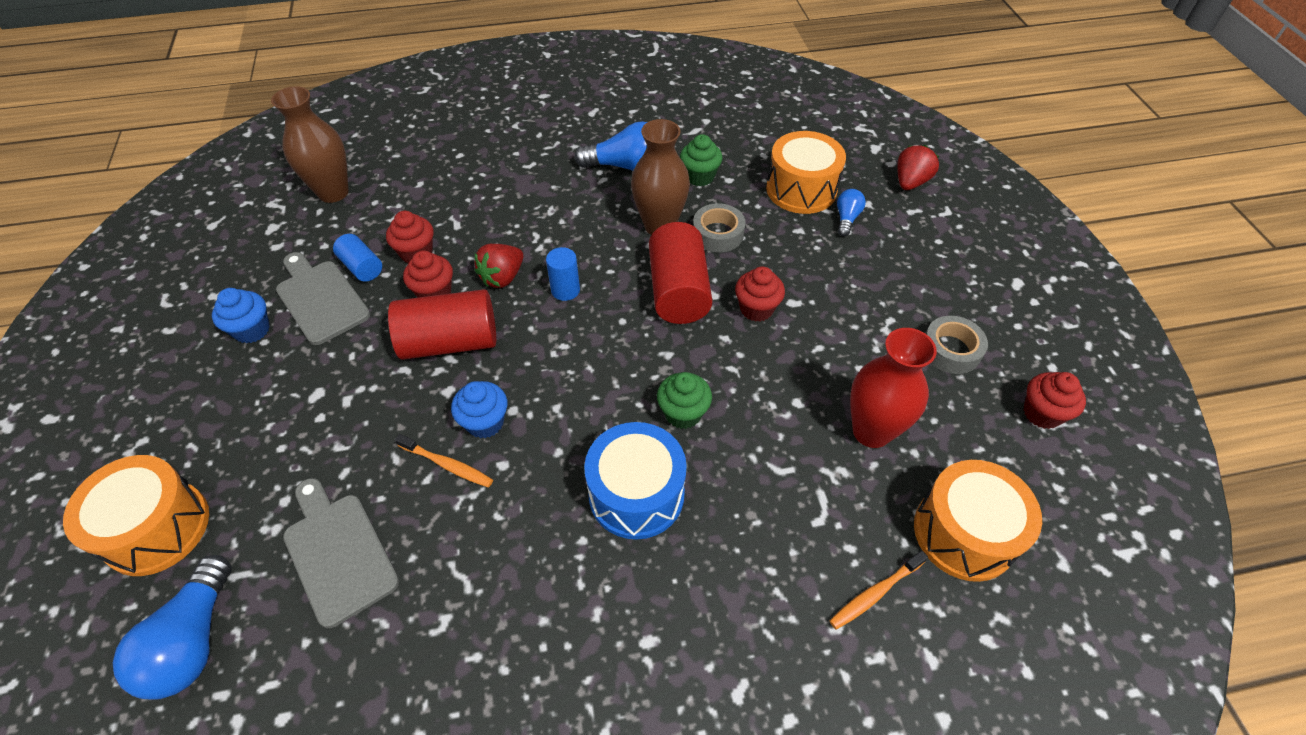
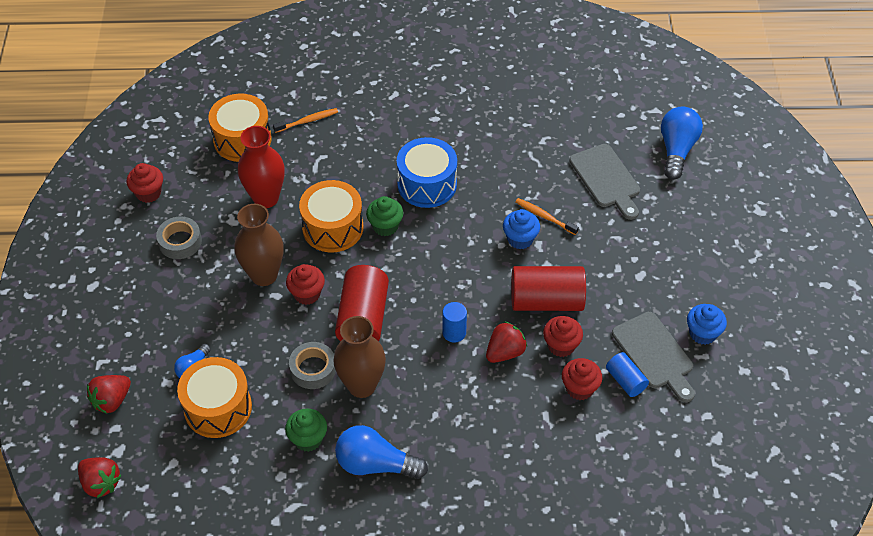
camera: 170 degrees left, 0 degrees up
orange drum [63,455,209,576] -> orange drum moved to [299,180,363,252]
brown vase [271,86,349,203] -> brown vase moved to [234,204,284,286]
none -> red strawberry [78,457,122,498]

